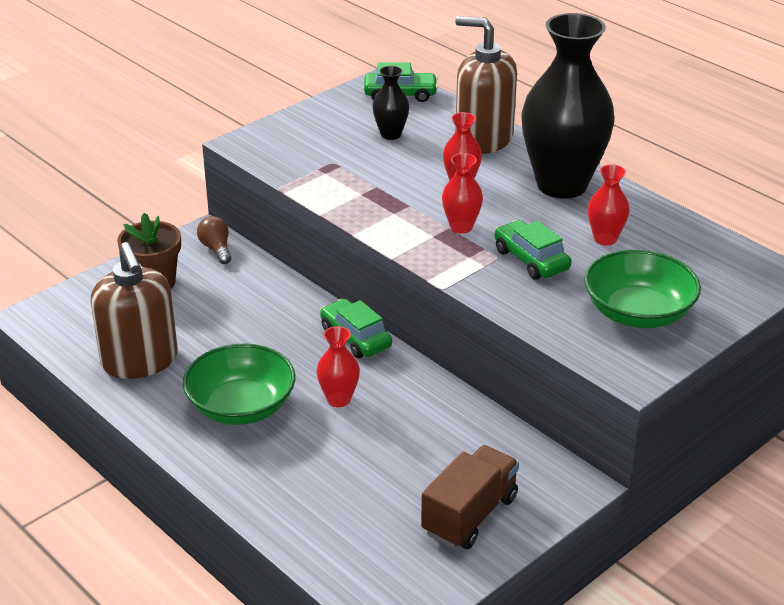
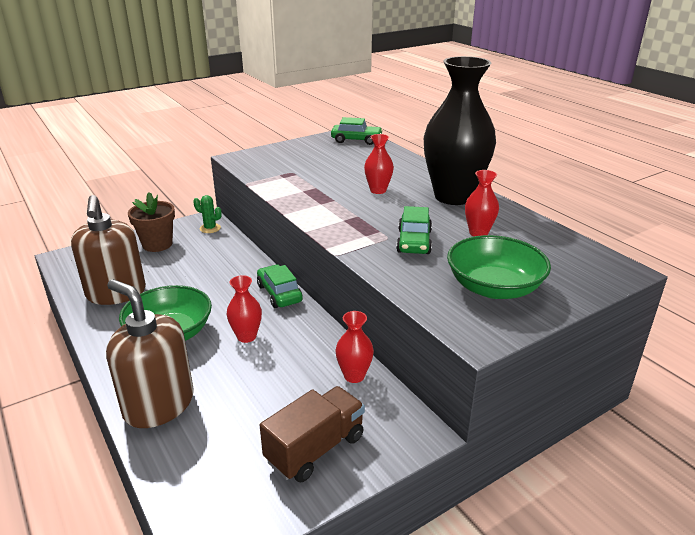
camera: 10 degrees right, 5 degrees down
brown light bulb [197,216,231,264] -> green cactus [193,195,222,233]
black vase [372,66,410,140] -> none
red vase [442,153,483,234] -> red vase moved to [336,311,374,383]
brown soap dispenser [455,16,517,154] -> brown soap dispenser moved to [106,279,194,428]
green car [494,220,571,280] -> green car turned 150 degrees counterclockwise [396,206,432,254]

